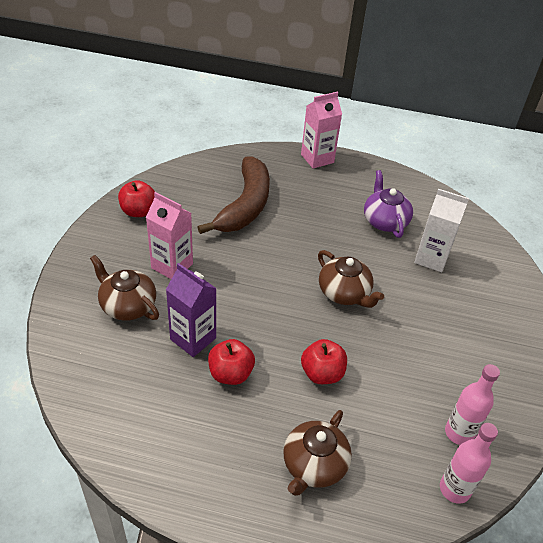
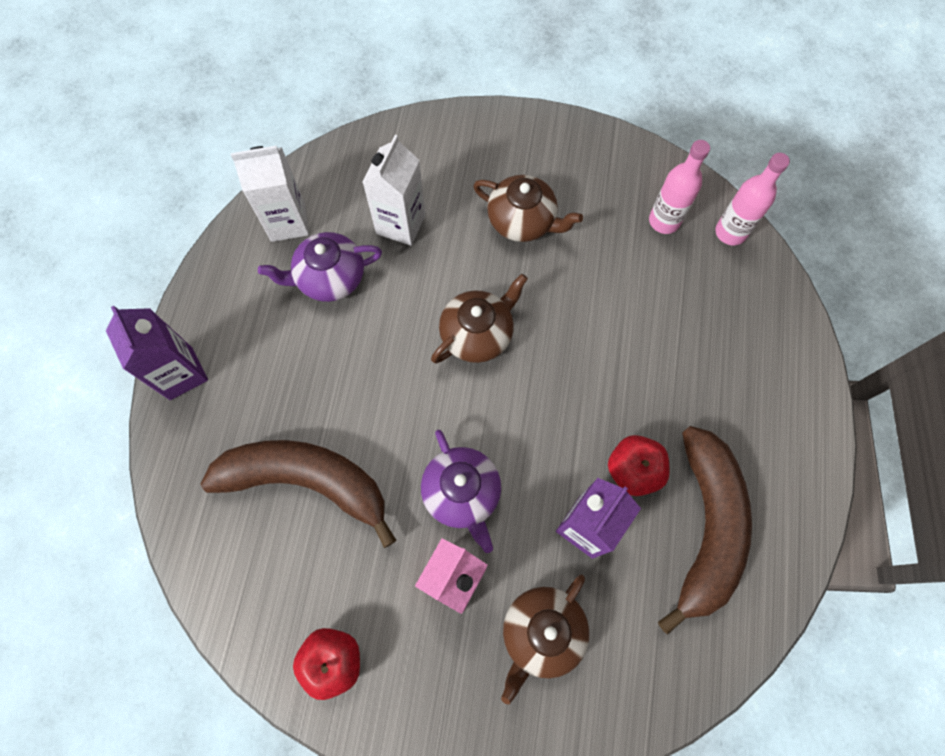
camera: 90 degrees left, 25 degrees up
brown teapot [283,410,352,496] -> brown teapot moved to [473,175,583,242]
pink carton [301,92,342,169] -> purple carton [106,306,208,400]
red apple [301,339,347,384] -> none
none -> white carton [231,146,309,242]
none -> purple teapot [421,430,501,553]
none -> brown banana [658,426,752,635]

